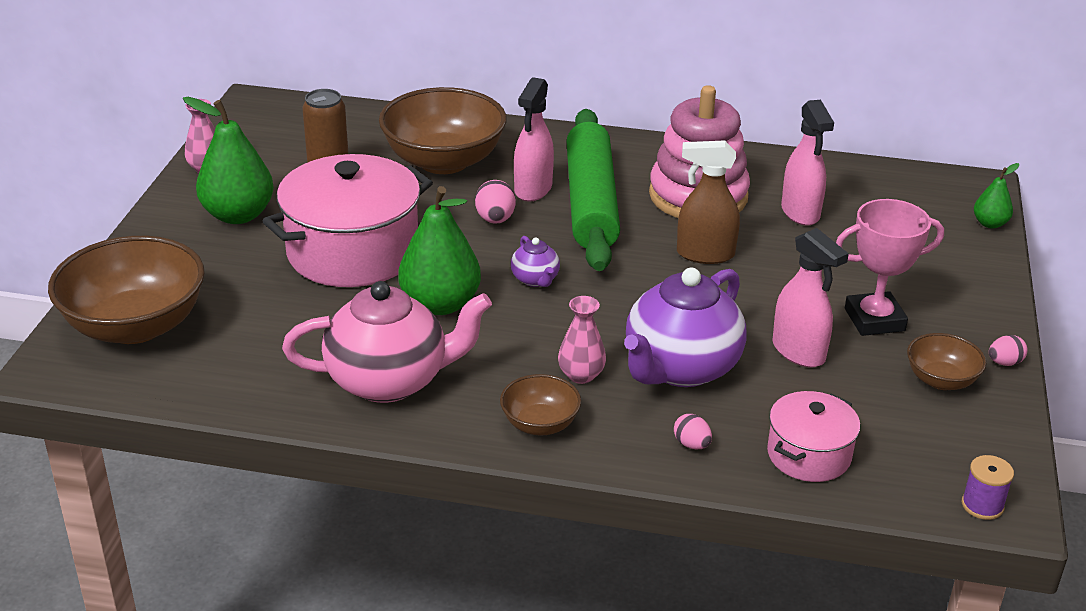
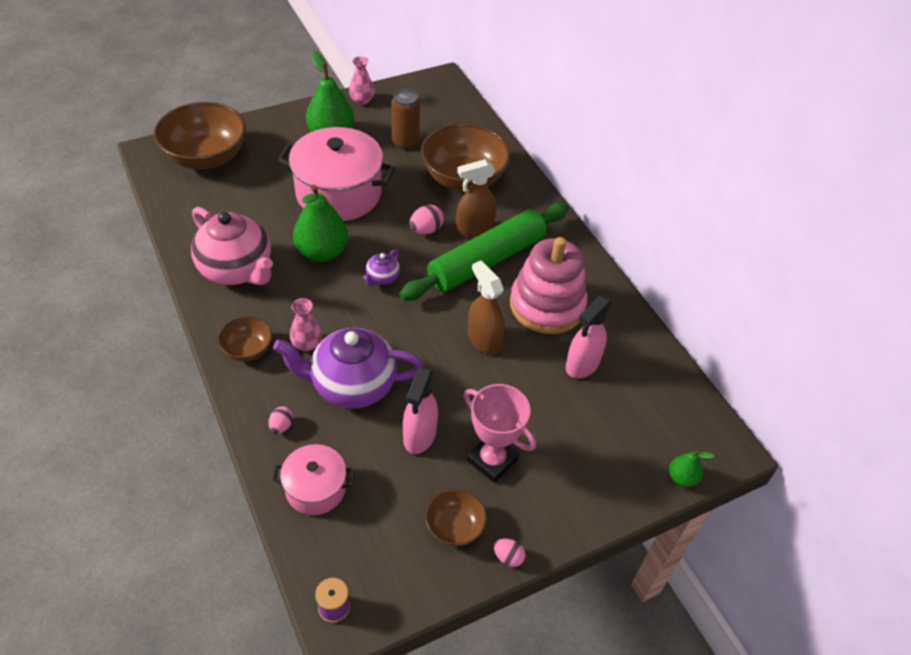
camera: 50 degrees right, 15 degrees up
pink spray bottle [514,77,554,202] -> brown spray bottle [456,159,497,238]

